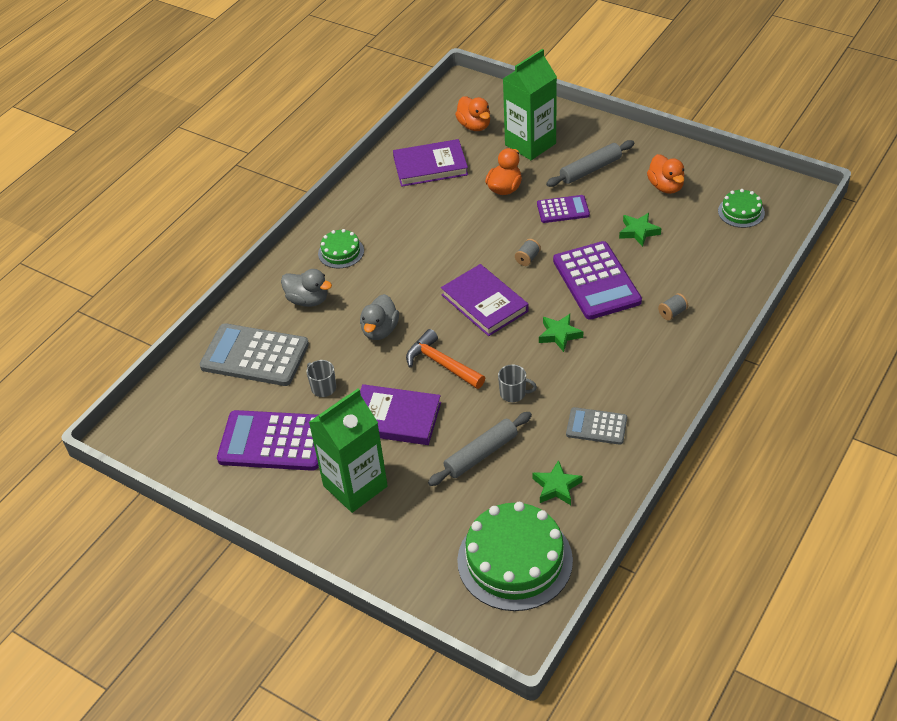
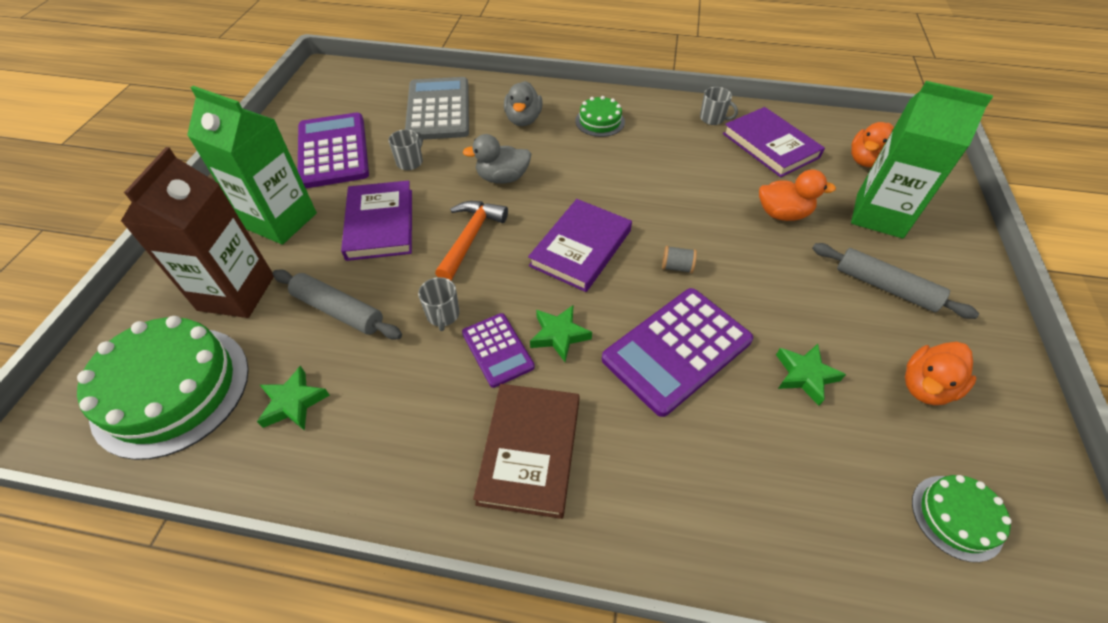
camera: 65 degrees right, 5 degrees up
purple calculator [537,195,590,223] -> purple calculator moved to [462,313,535,388]
grey calculator [566,407,627,445] -> none
grey spool [658,293,688,320] -> none
none -> brown carton [120,147,274,318]
none -> brown book [473,384,580,519]
none -> grey mug [700,87,738,125]

